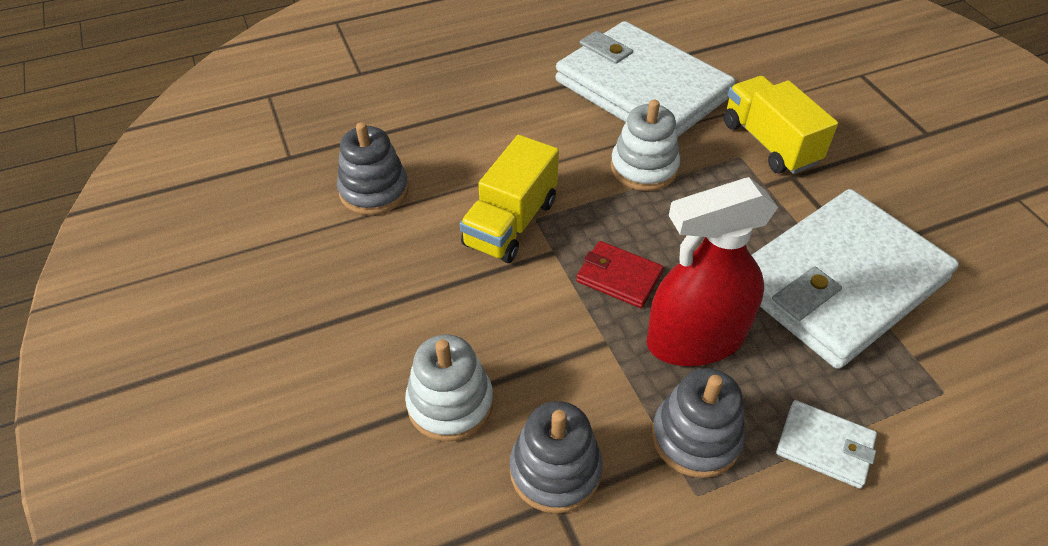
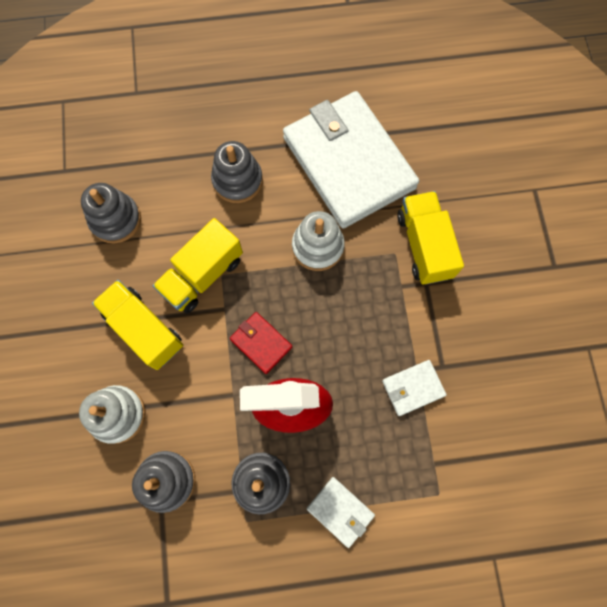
camera: 15 degrees right, 25 degrees up
white wallet [751,189,959,369] -> white wallet [382,360,447,416], size x0.40
none -> yellow truck [92,280,183,370]
none -> grey stacking toy [211,141,263,203]

